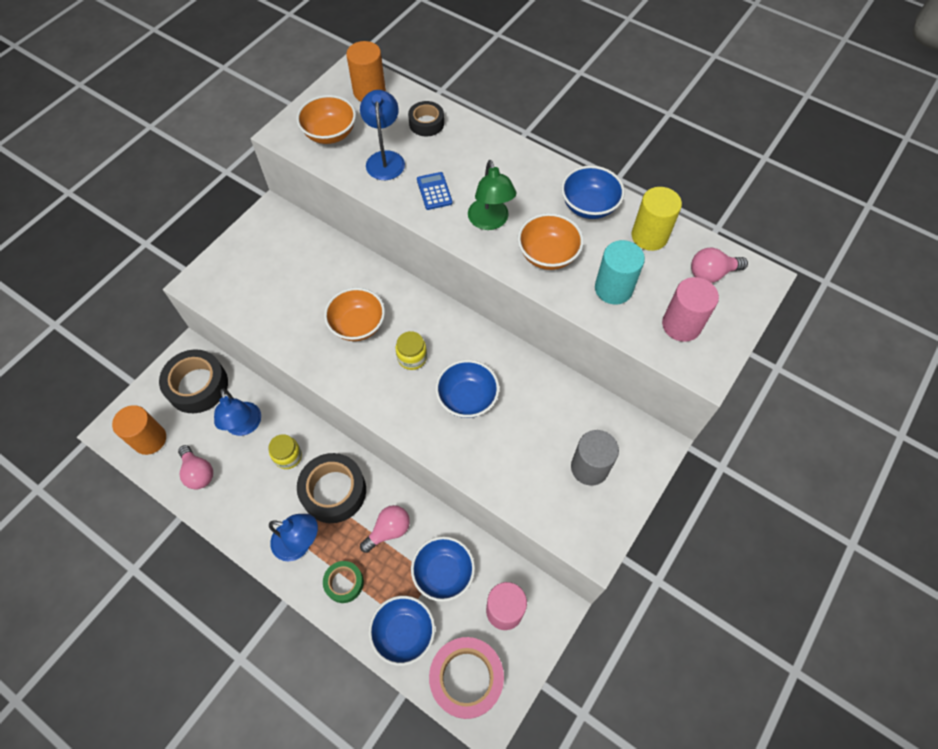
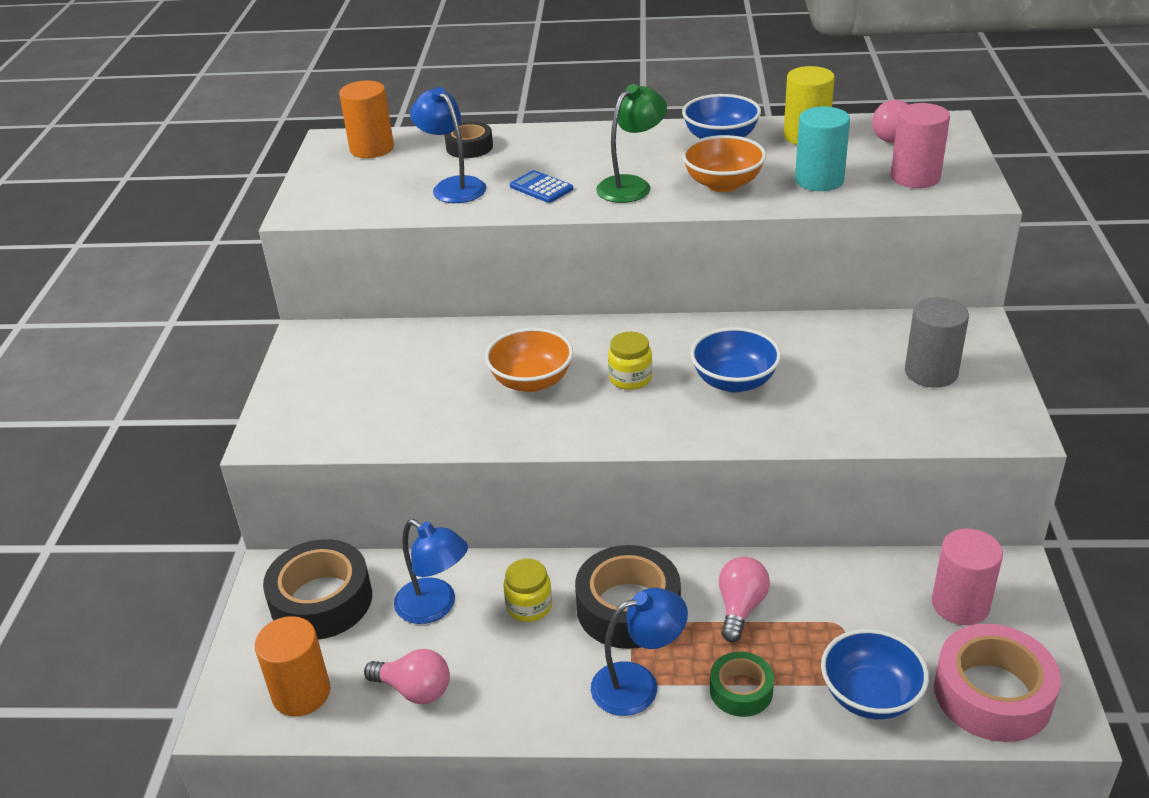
camera: 30 degrees left, 25 degrees down
orange bowl [296,95,356,144] -> none
blue bowl [411,536,475,602] -> none
green lamp [468,160,516,230] -> green lamp turned 90 degrees counterclockwise [596,84,667,203]

